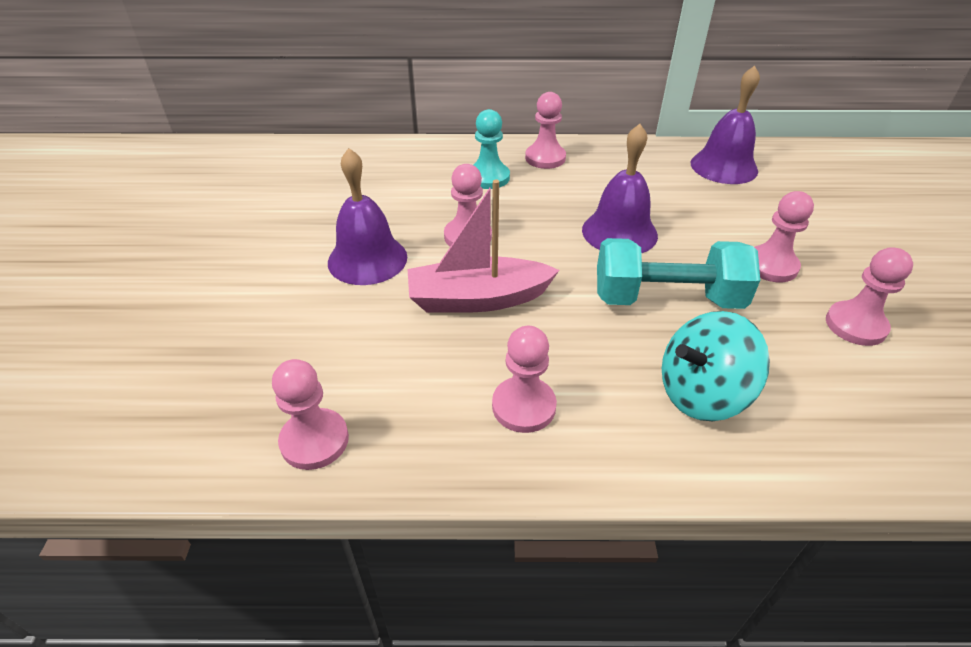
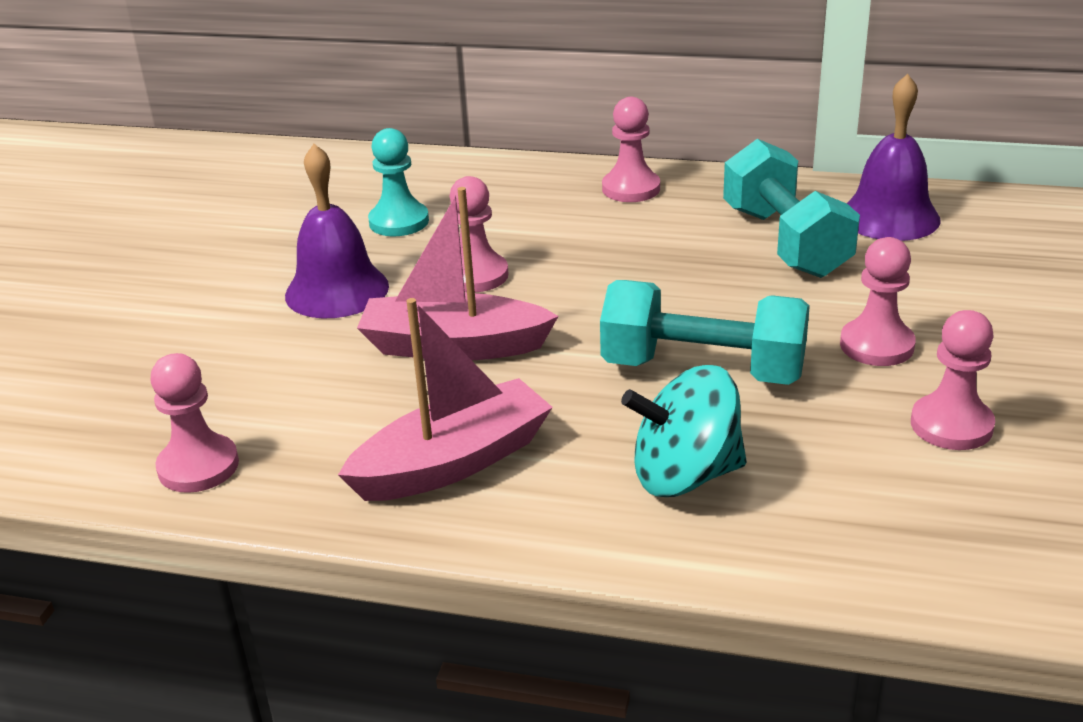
camera: 15 degrees right, 10 degrees down
turquoise pawn [474,109,510,189] -> turquoise pawn moved to [368,128,429,236]
pink pawn [492,326,557,433] -> pink boat [338,298,553,501]
purple bell [582,124,658,253] -> none
none -> turquoise dumbbell [723,139,860,278]

